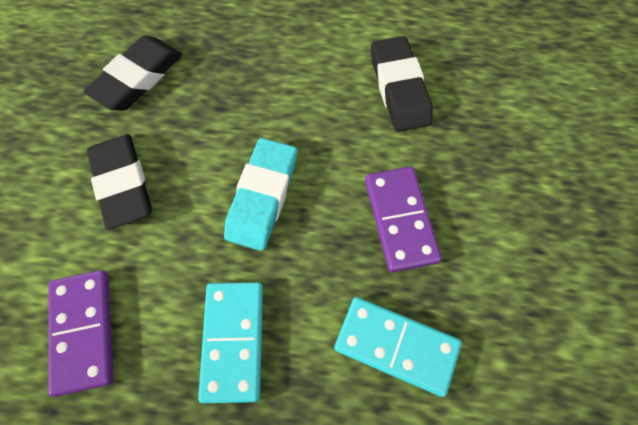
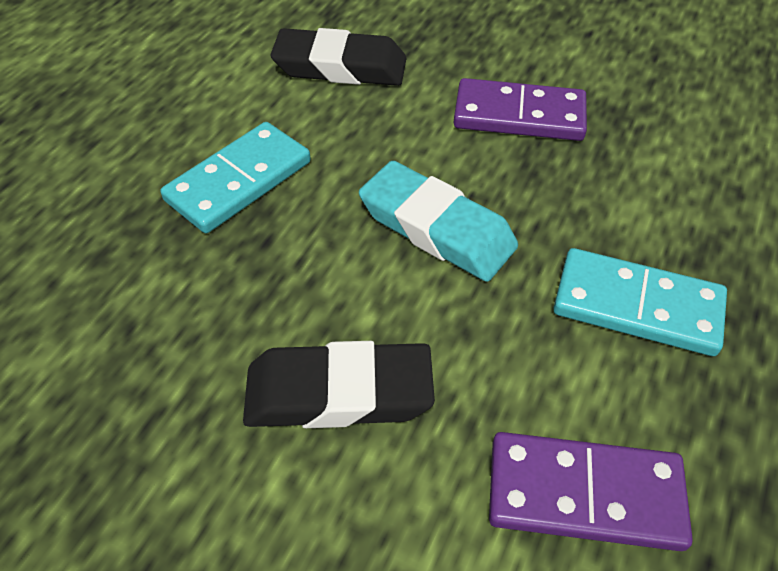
camera: 70 degrees left, 15 degrees down
black eraser [83,36,182,110] -> none
turquoise domino [334,297,462,397] -> turquoise domino moved to [161,122,311,233]

